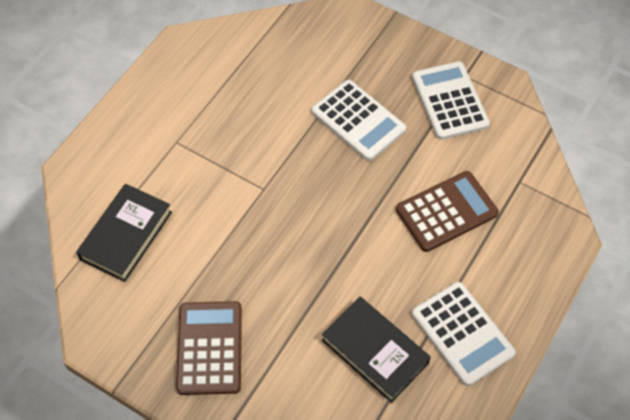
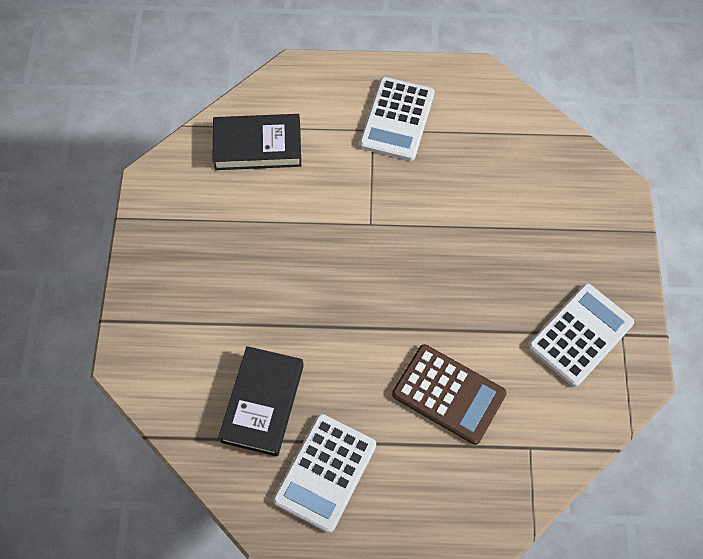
camera: 60 degrees right, 5 degrees up
brown calculator [176,301,242,395] -> none
white calculator [312,80,406,161] -> white calculator moved to [360,77,435,161]

